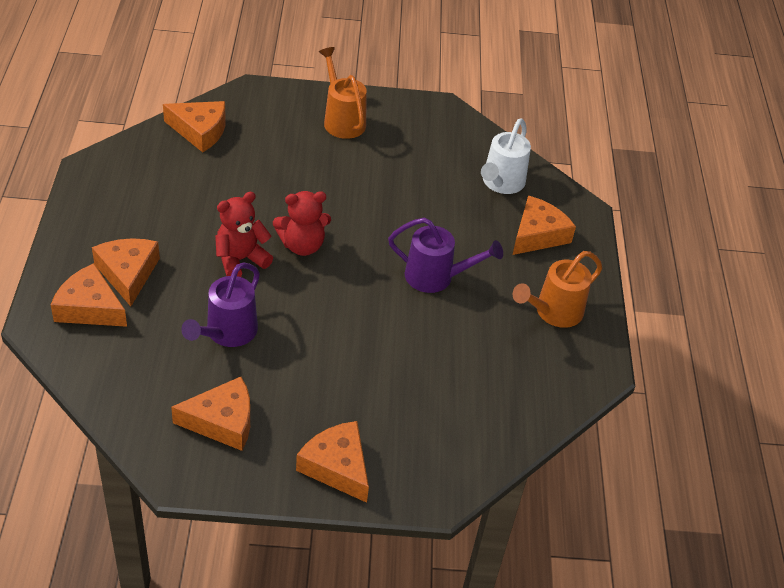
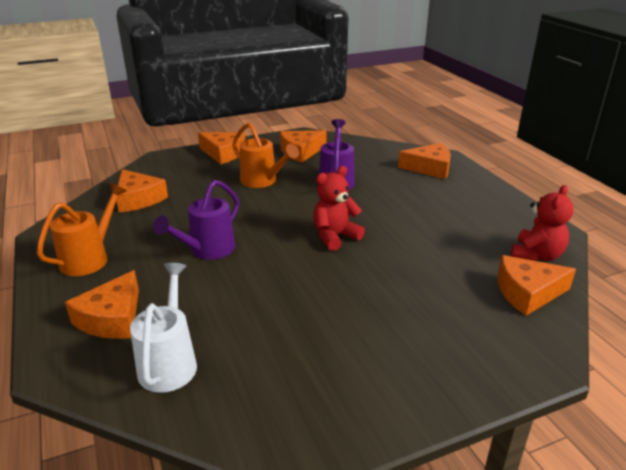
camera: 160 degrees right, 15 degrees down
orange cheese [92,238,160,306] -> orange cheese moved to [116,169,168,212]
red teddy bear [215,192,273,277] -> red teddy bear moved to [511,185,573,261]
orange watering can [319,47,367,139] -> orange watering can moved to [232,123,299,188]
purple watering can [388,217,503,293] -> purple watering can turned 45 degrees counterclockwise [153,180,239,260]

